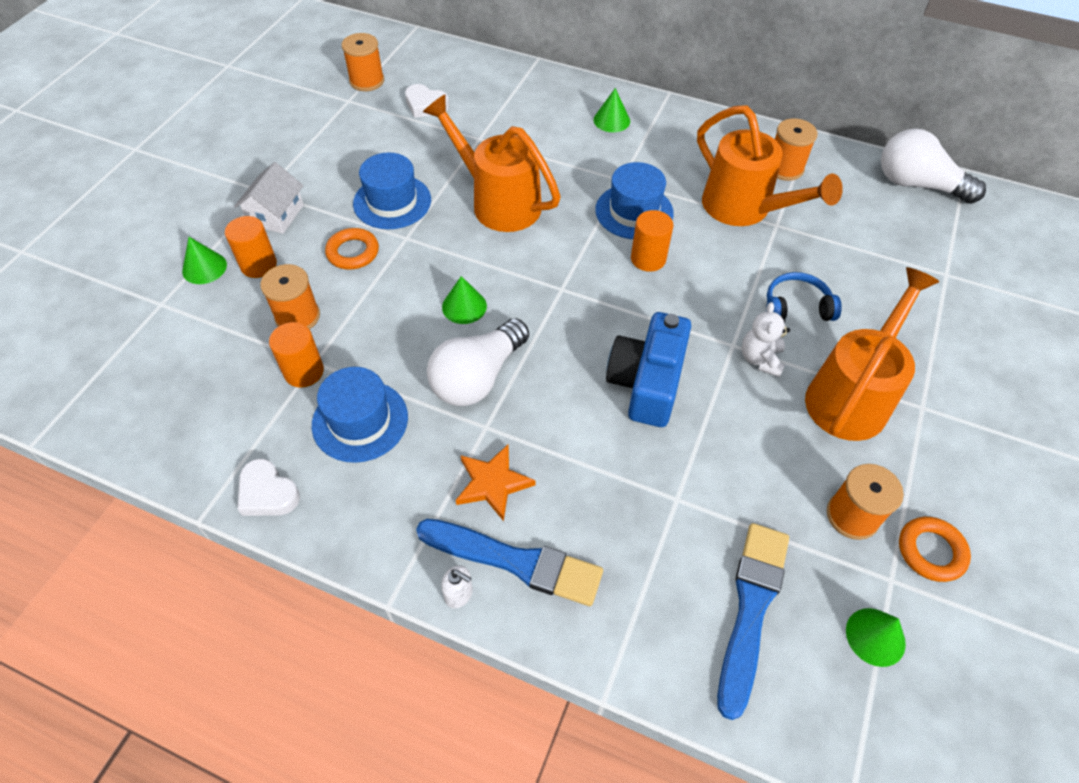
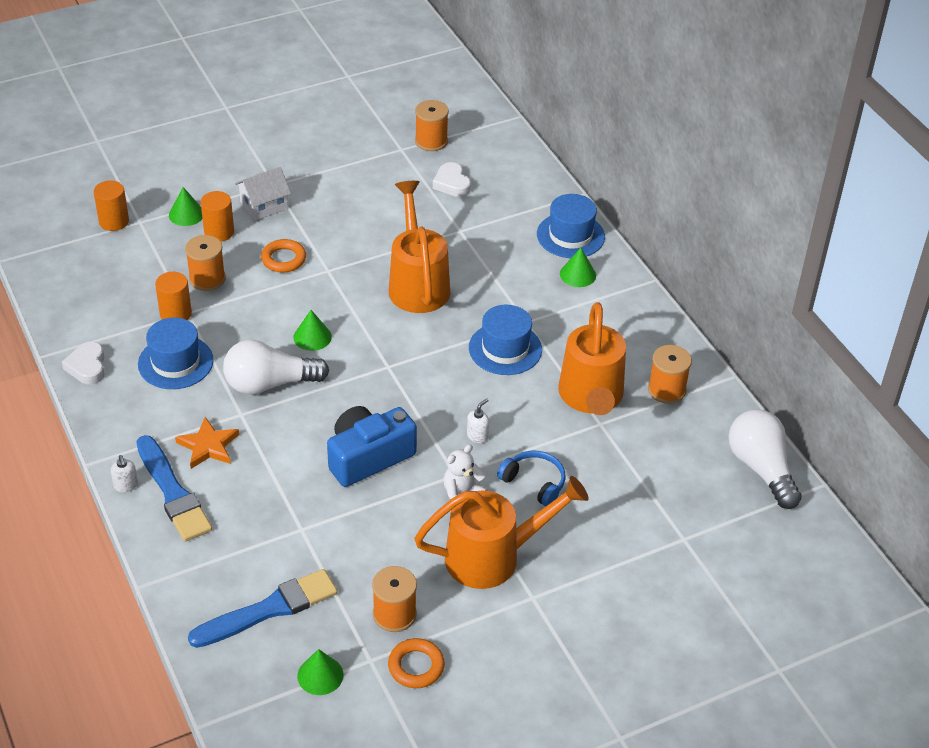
camera: 40 degrees right, 10 degrees down
blue hat [353,153,431,229] -> blue hat moved to [537,194,605,258]
orange cylinder [631,210,673,272] -> orange cylinder moved to [94,180,129,231]
none -> white soap dispenser [467,398,489,443]

